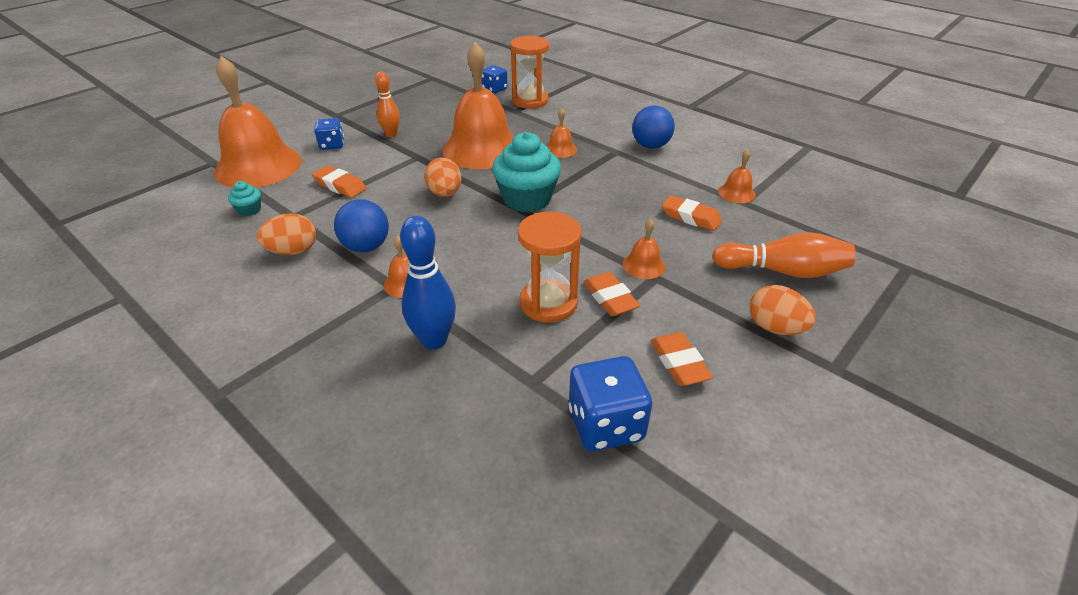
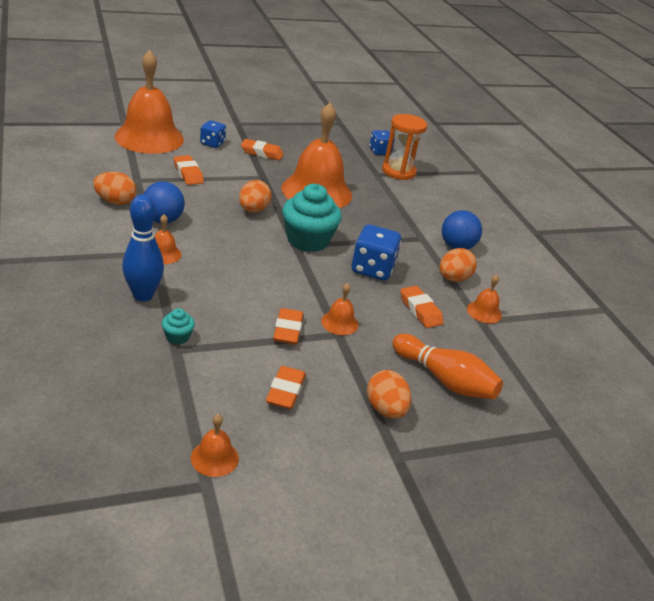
camera: 25 degrees right, 5 degrees down
turquoise cupcake [228,181,261,216] -> turquoise cupcake moved to [162,308,195,344]
orange bowling pin [375,72,400,137] -> orange eraser [241,139,284,160]
orange hourglass [518,212,582,323] -> none
orange bell [546,108,577,158] -> orange bell moved to [191,414,239,477]
blue dice [568,356,652,451] -> blue dice moved to [352,224,401,281]
none -> orange egg [439,248,477,282]

